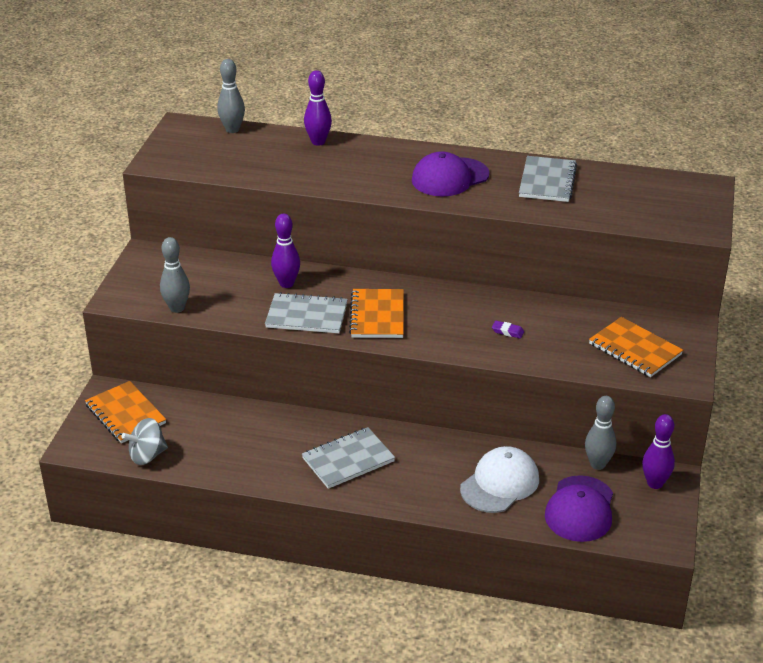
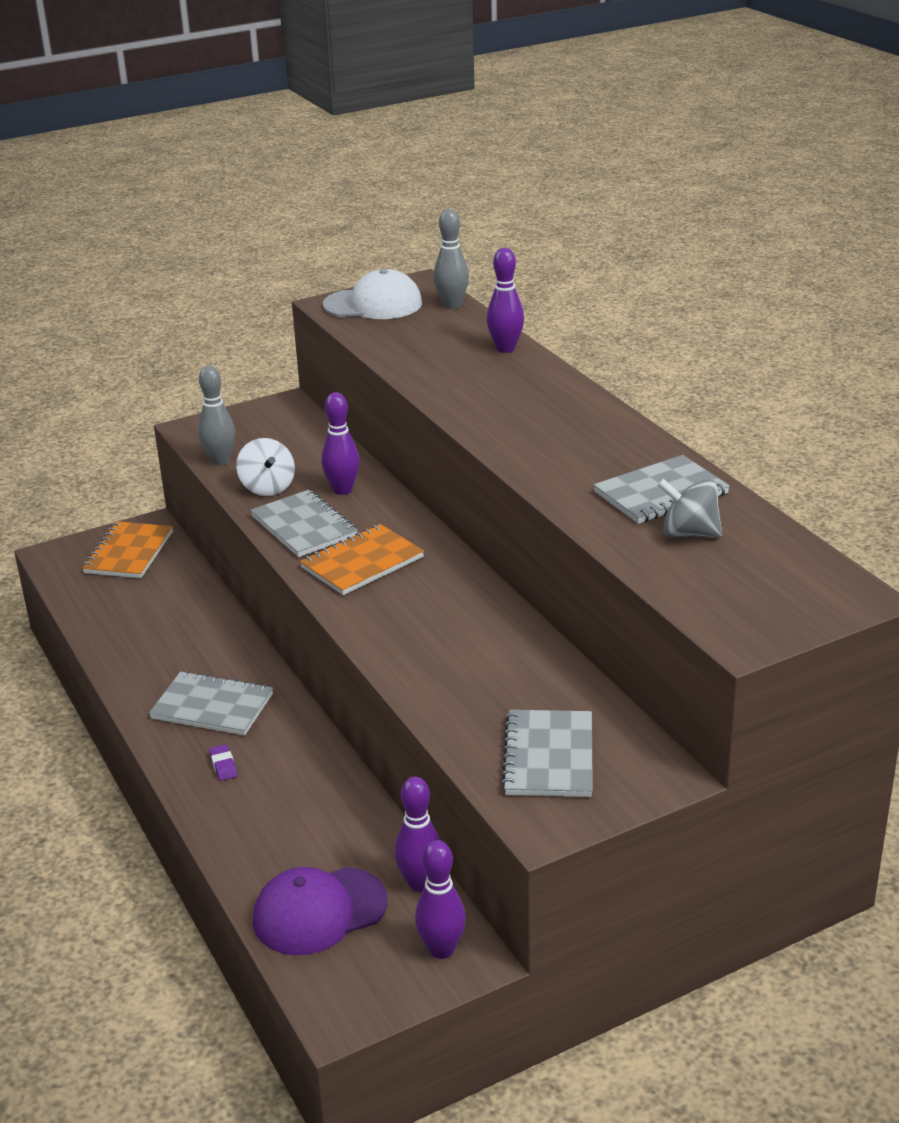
camera: 50 degrees right, 5 degrees down
grey spinning top [122,418,168,465] -> grey spinning top moved to [657,479,722,538]
purple cap [412,151,490,197] -> none
white cap [460,446,539,513] -> white cap moved to [323,269,422,319]
purple eraser [492,321,524,339] -> purple eraser moved to [209,744,237,781]
grey bowling pin [585,396,616,470] -> purple bowling pin [395,777,441,892]
orange notebook [589,317,683,377] -> grey notebook [501,710,593,797]
none -> white spinning top [236,438,295,496]

